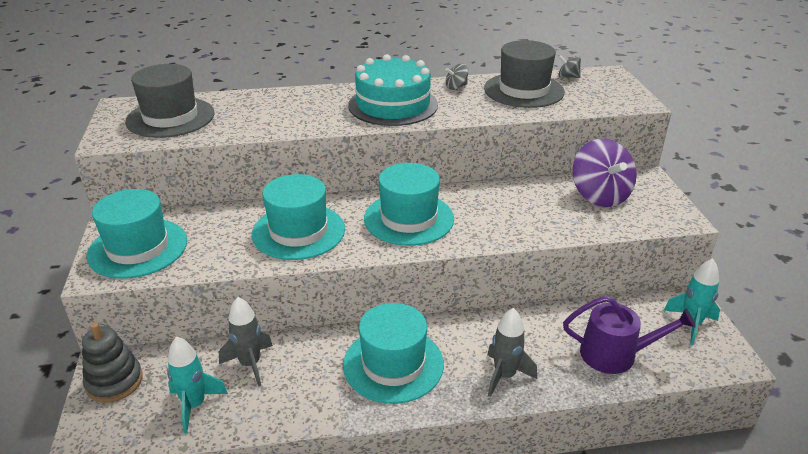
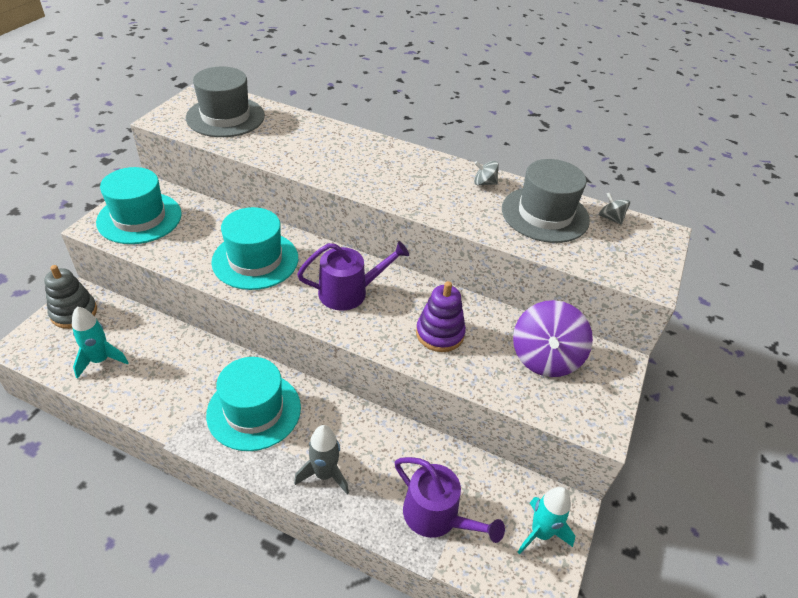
camera: 30 degrees right, 10 degrees up
grey rocket [219,297,273,387] -> none
turquoise cake [348,54,438,126] -> none
turquoise hat [364,163,454,246] -> purple watering can [297,241,409,311]
none -> purple stacking toy [416,281,466,352]

